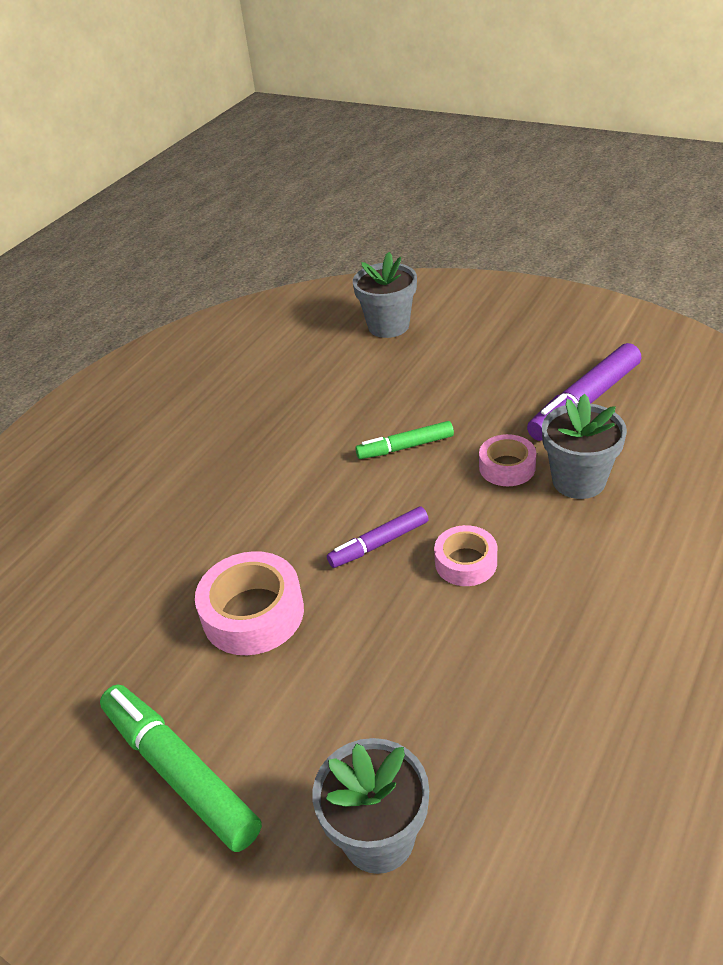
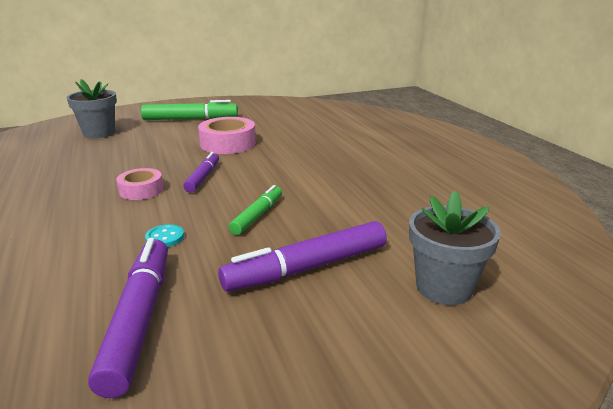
camera: 125 degrees right, 15 degrees down
pink tape [479,434,536,486] -> turquoise button [145,224,184,247]
grey flower pot [542,394,627,499] -> none
none -> purple marker [218,221,387,292]

